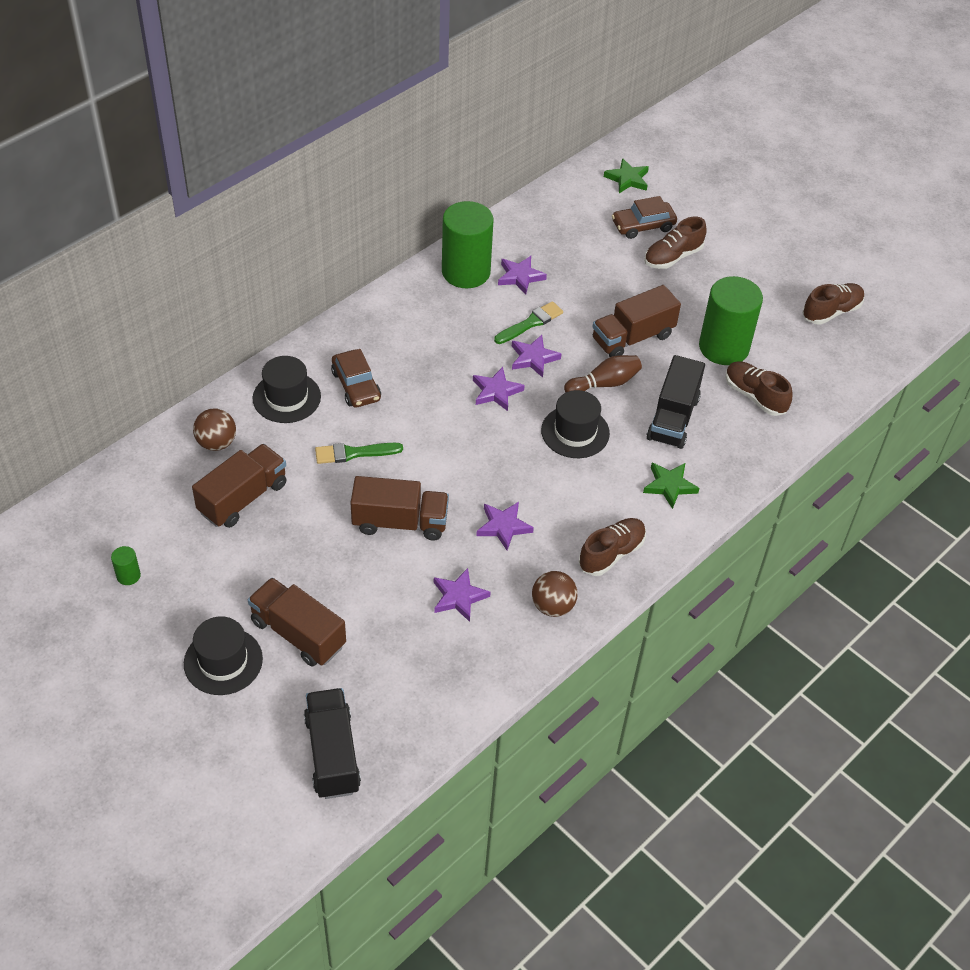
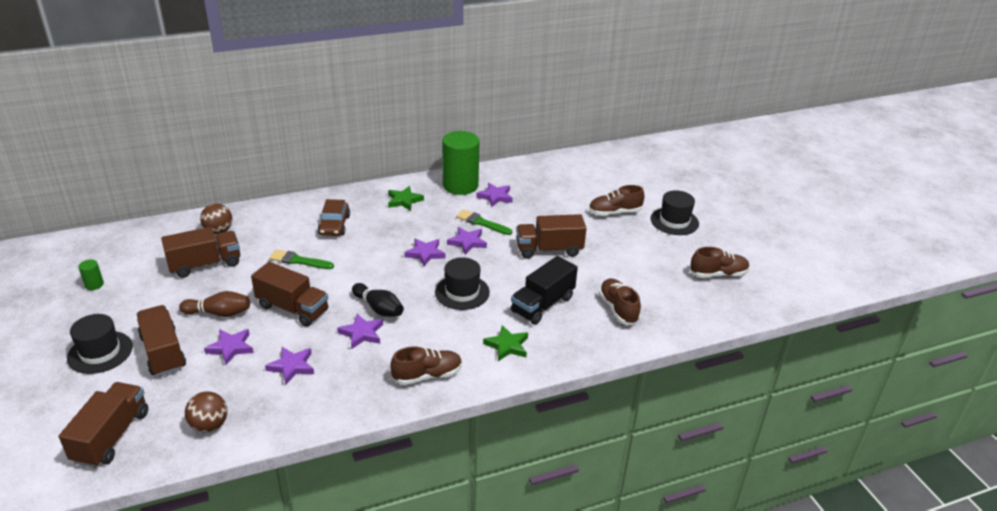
camera: 25 degrees right, 15 degrees down
black hat [253,356,321,423] -> black hat moved to [650,190,699,235]
black truck [304,688,361,799] -> brown truck [59,382,148,468]
green brush [494,301,563,344] -> green brush turned 135 degrees counterclockwise [456,209,512,235]
brown ball [532,571,578,617] -> brown ball moved to [185,392,228,433]
brown bowling pin [564,355,642,392] -> brown bowling pin moved to [179,291,250,317]
green star [604,158,649,193] -> green star moved to [388,186,424,211]
brown car [612,196,677,239] -> none
green cylinder [699,276,763,365] -> none
none -> purple star [204,329,254,365]
none -> black bowling pin [352,283,404,317]

